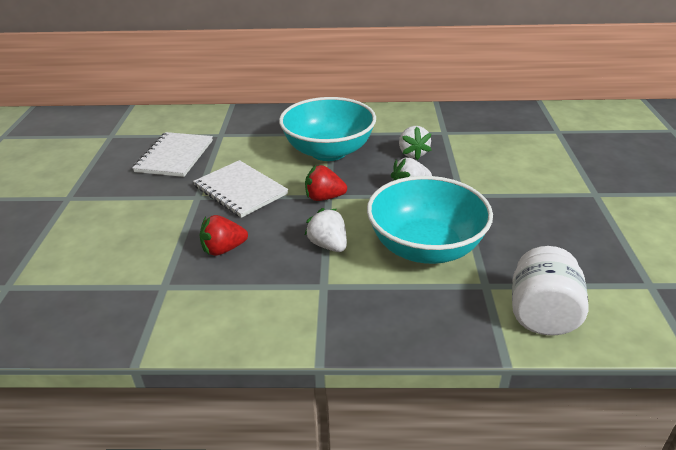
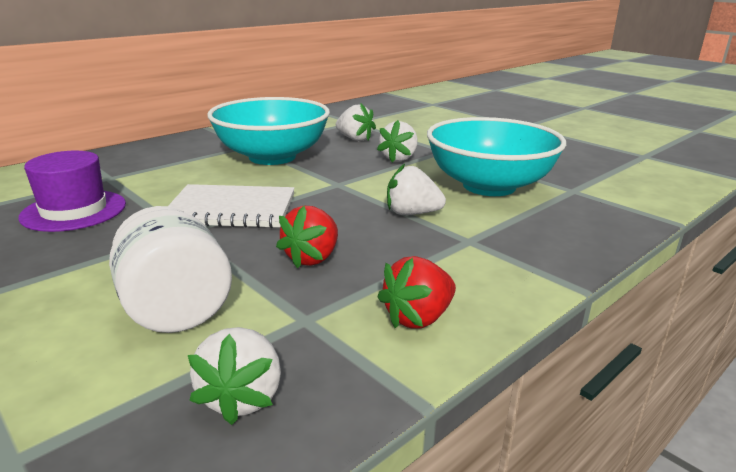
camera: 45 degrees left, 10 degrees down
white notebook [132,132,213,177] -> purple hat [18,151,126,232]
red strawberry [305,165,347,201] -> red strawberry moved to [377,256,456,329]
white jar [512,246,589,335] -> white jar moved to [109,206,232,333]
none -> white strawberry [188,327,281,425]

